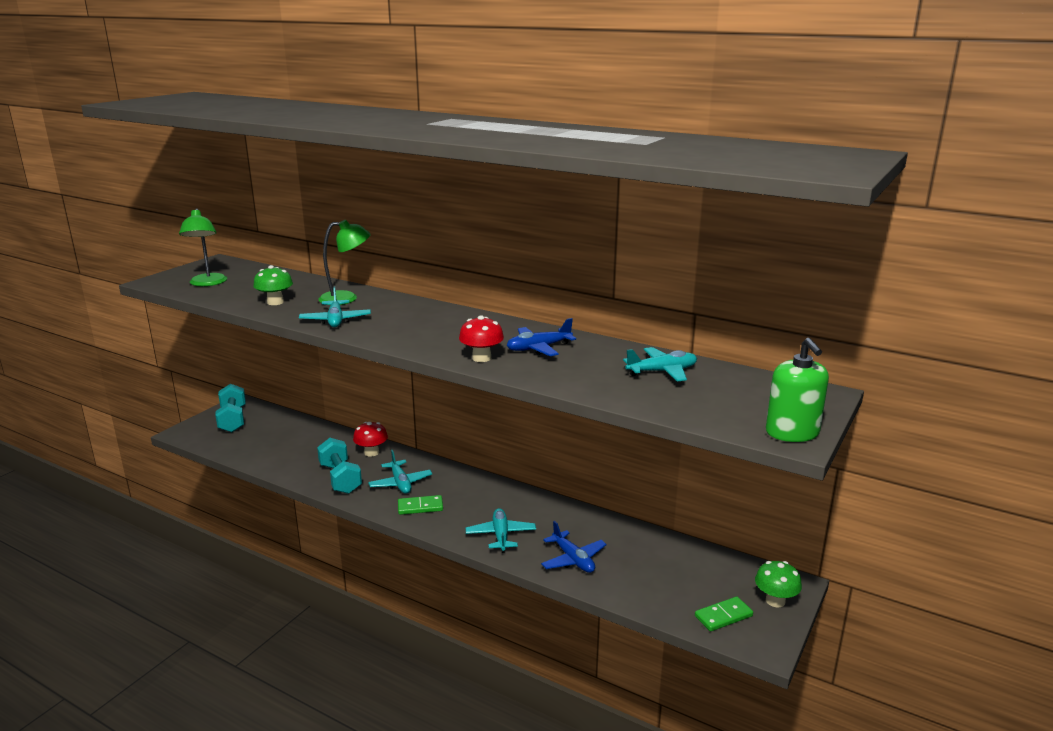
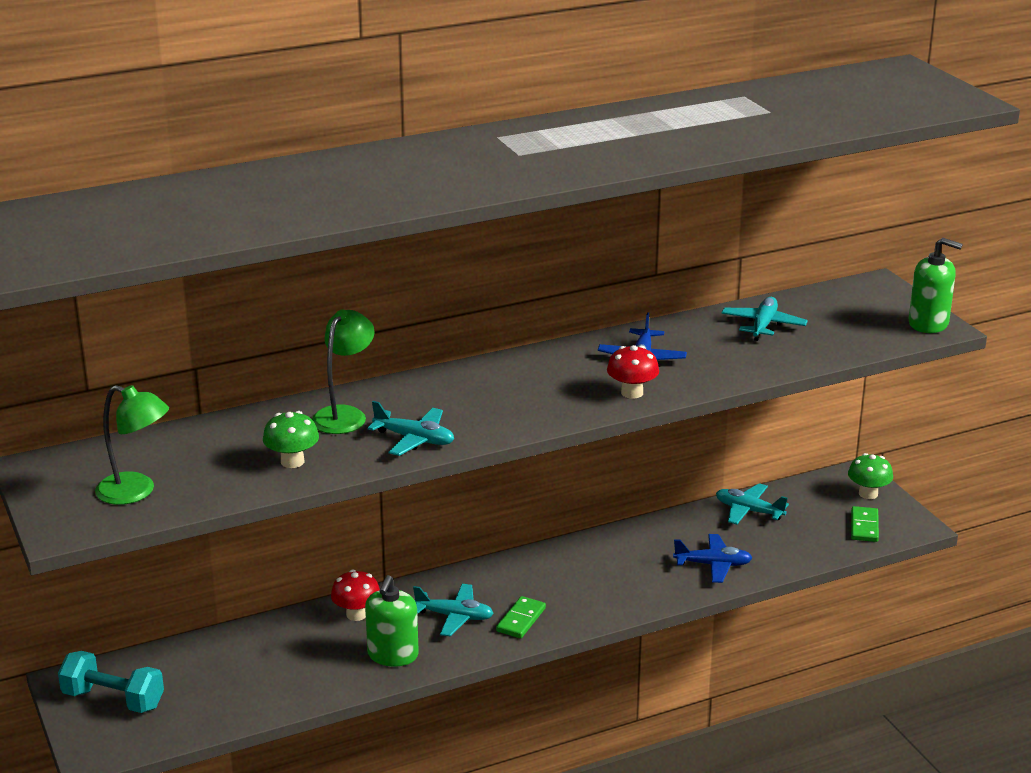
camera: 55 degrees left, 5 degrees up
turquoise dumbbell [317,438,362,494] -> green soap dispenser [365,575,419,667]
turquoise plane [466,508,536,553] -> turquoise plane moved to [716,483,789,525]

